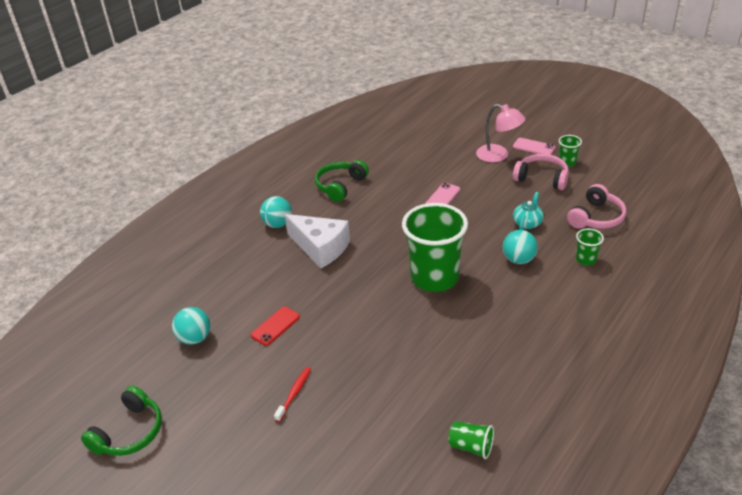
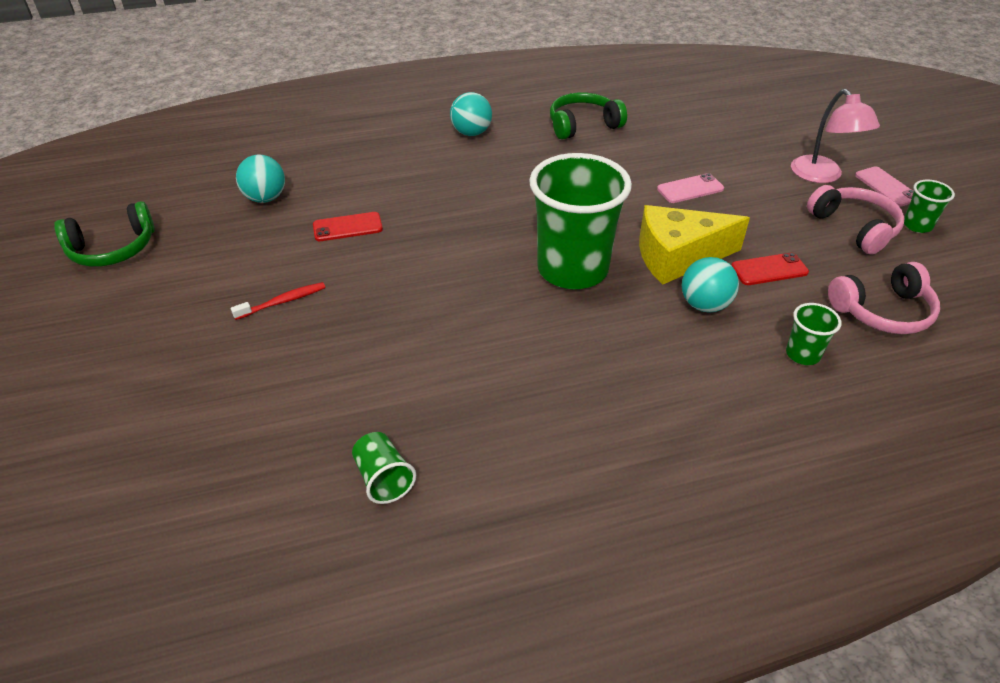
camera: 35 degrees right, 5 degrees up
white cheese [284,214,350,268] -> none
turquoise teapot [513,192,544,230] -> red phone [731,252,809,285]
none -> yellow cheese [639,205,750,285]

